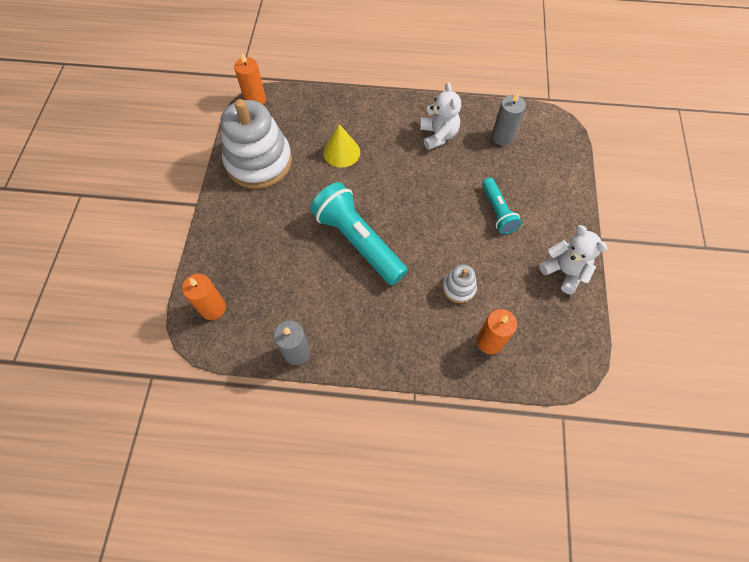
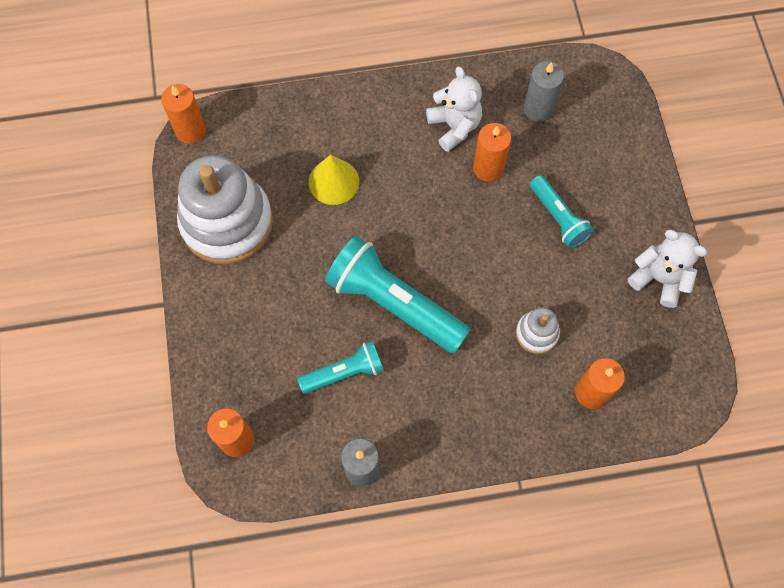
camera: 15 degrees left, 5 degrees up
none -> turquoise flashlight [298,341,384,394]
none -> orange candle [473,123,511,182]

